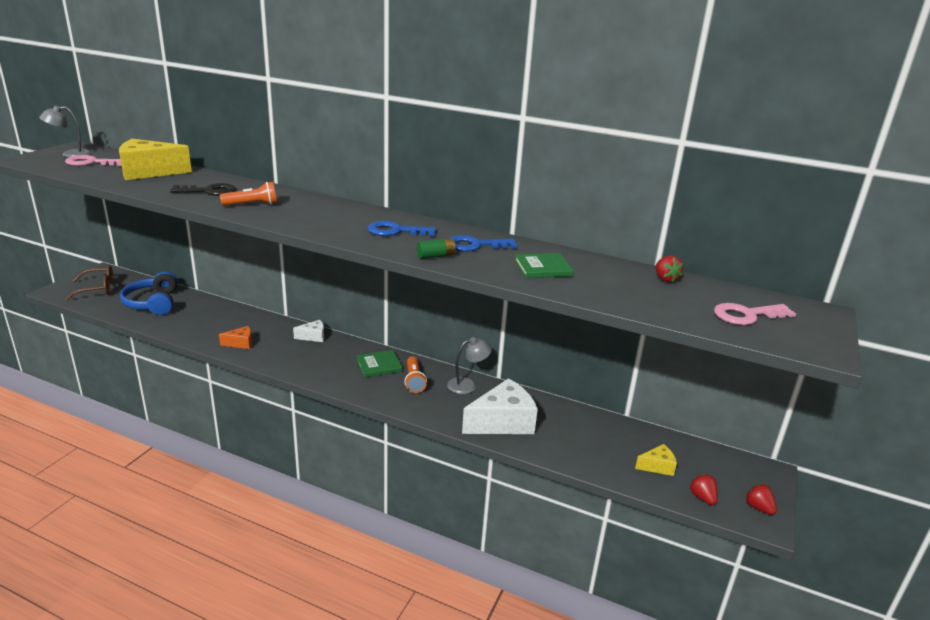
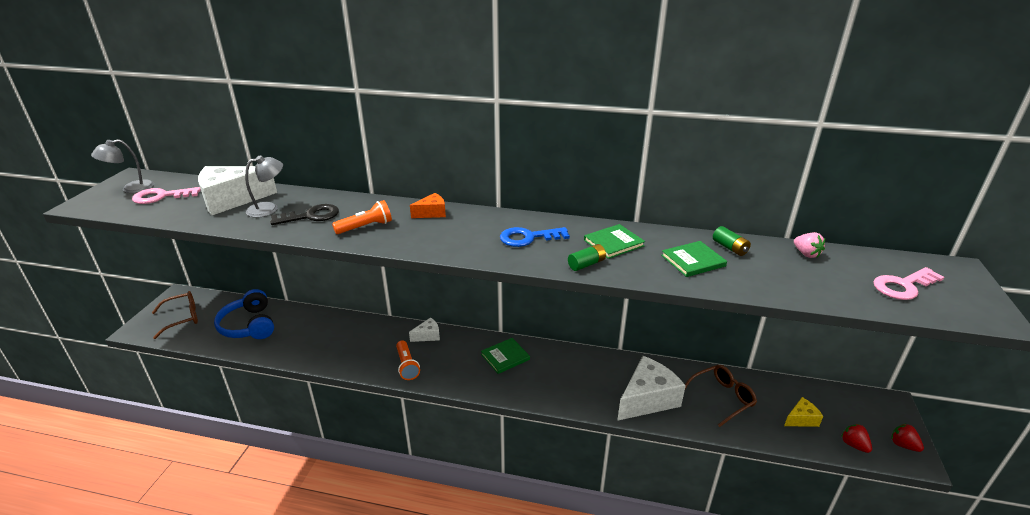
camera: 10 degrees left, 5 degrees up
yellow cheese [119,139,192,180] -> white cheese [198,166,277,215]
orange cheese [219,326,252,349] -> orange cheese moved to [410,193,446,218]
orange flashlight [404,356,427,393] -> orange flashlight moved to [396,340,420,380]
grey lamp [447,337,492,394] -> grey lamp moved to [245,155,283,218]
blue key [450,235,517,252] -> green book [584,224,645,259]
red strawberry [656,255,683,282] -> pink strawberry [794,232,825,258]
none -> brown glasses [685,365,757,427]
none -> green battery [713,226,751,256]

